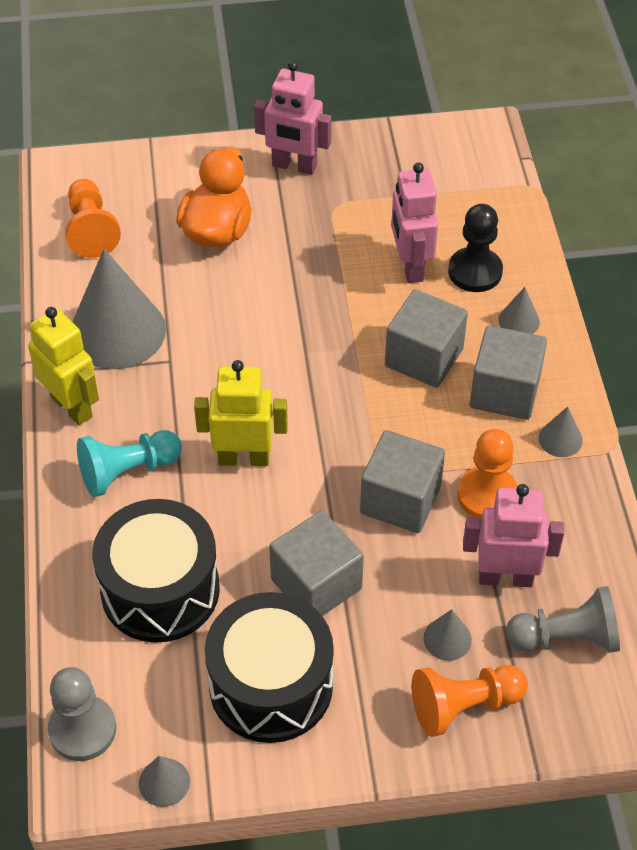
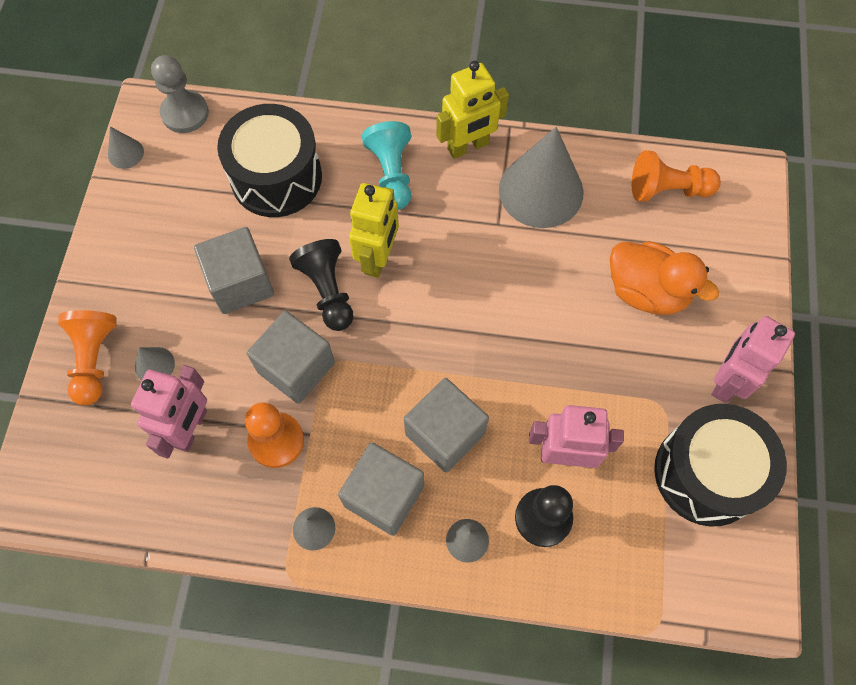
camera: 105 degrees right, 15 degrees up
black drum [205,592,334,743] -> black drum moved to [654,404,787,526]
grey pawn [506,586,620,653] -> none
none -> black pawn [289,239,354,331]

